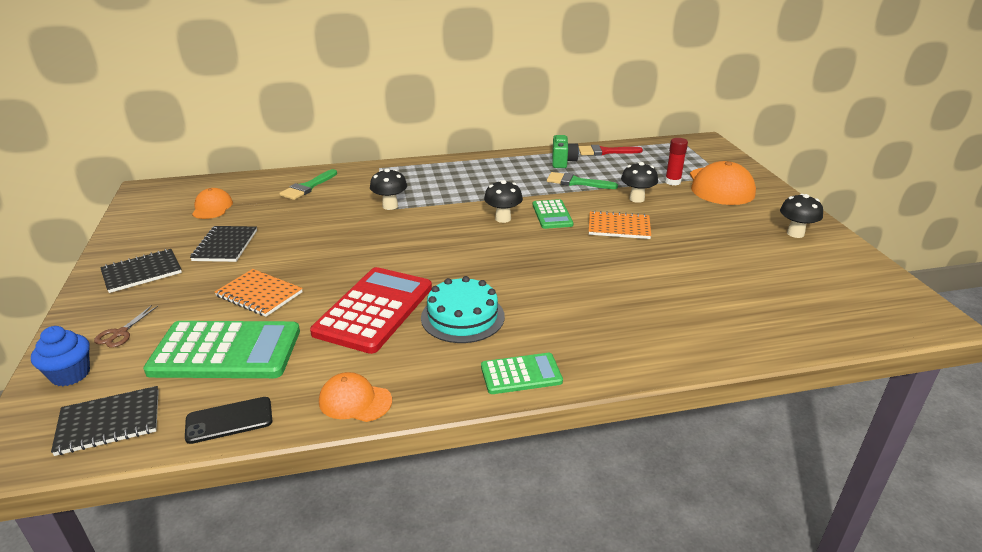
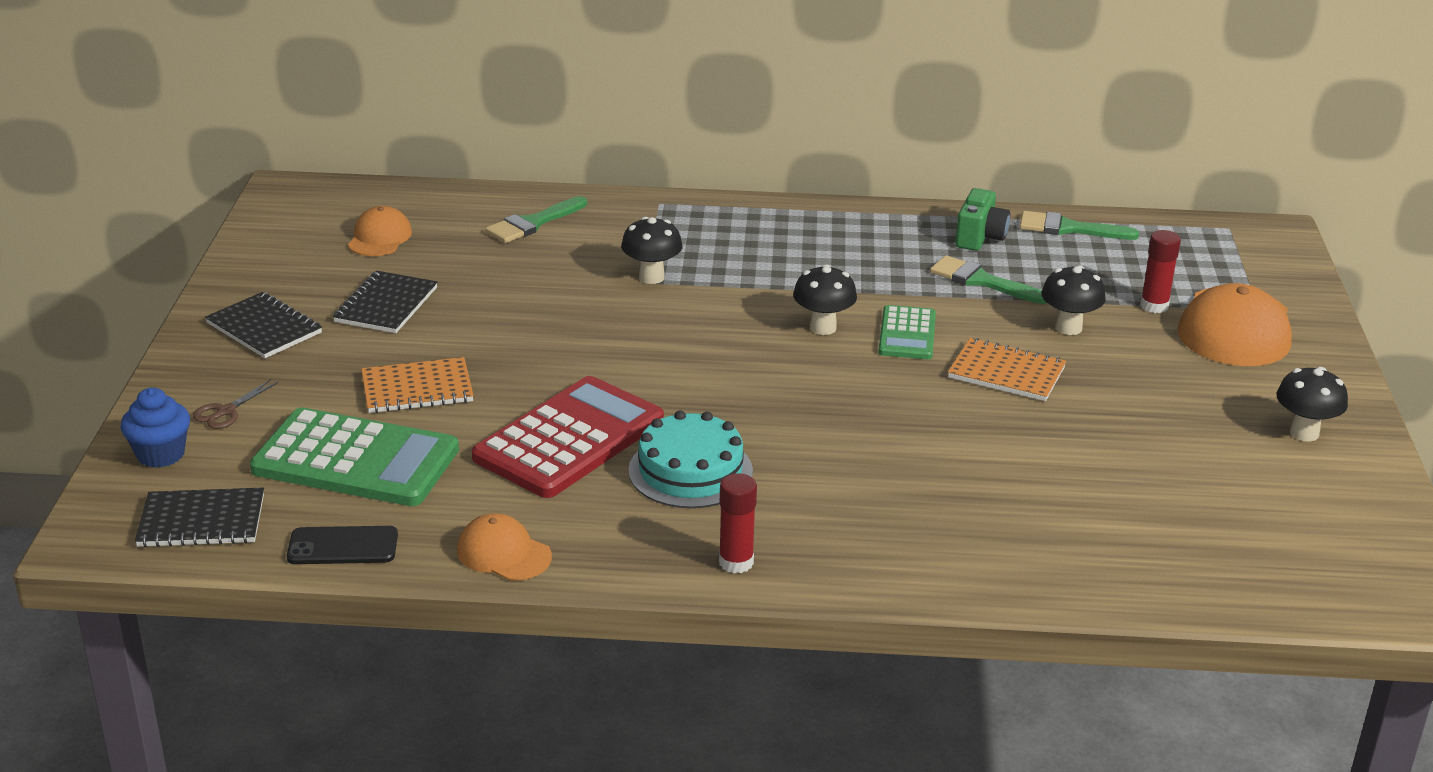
camera: 15 degrees right, 0 degrees up
black notebook [100,249,182,293] -> black notebook turned 60 degrees clockwise [205,292,322,358]
orange notebook [215,269,303,317] -> orange notebook turned 60 degrees counterclockwise [361,357,474,413]
green calculator [481,353,563,394] -> red glue stick [719,473,757,574]
red brush [579,145,643,156] -> green brush [1020,211,1139,240]

